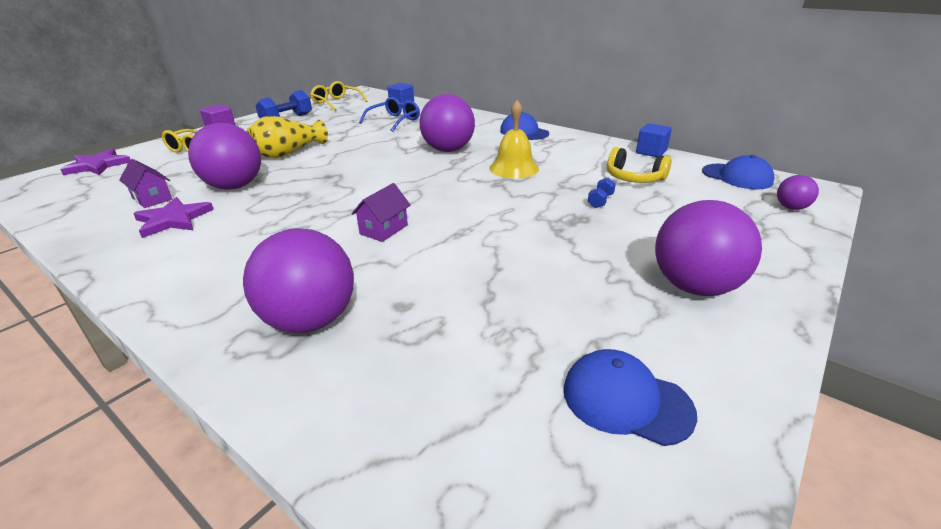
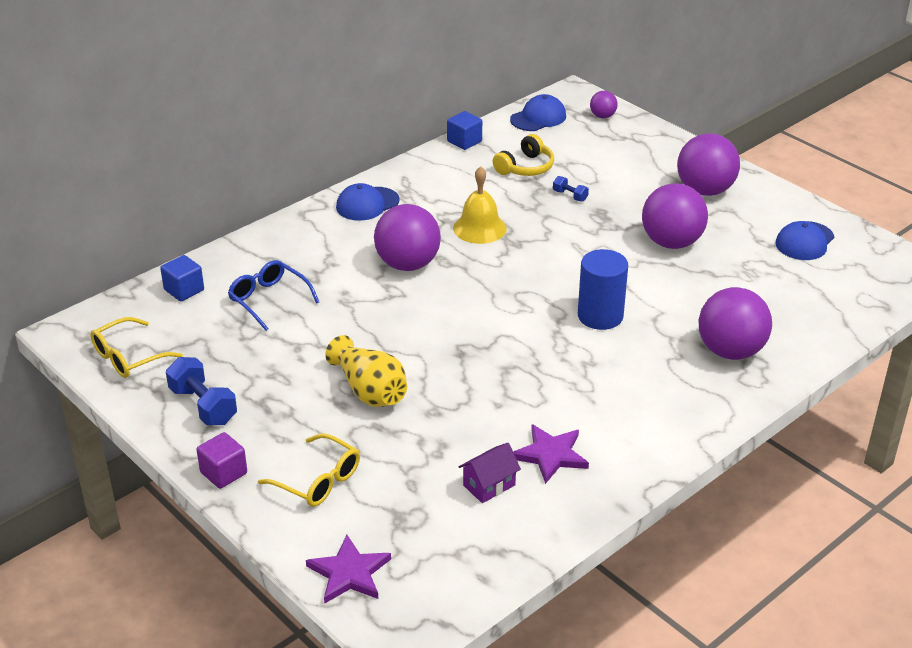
camera: 80 degrees left, 5 degrees up
purple ball [188,123,261,190] -> purple ball moved to [642,183,708,249]
purple house [351,183,411,242] -> blue cylinder [578,249,628,330]

